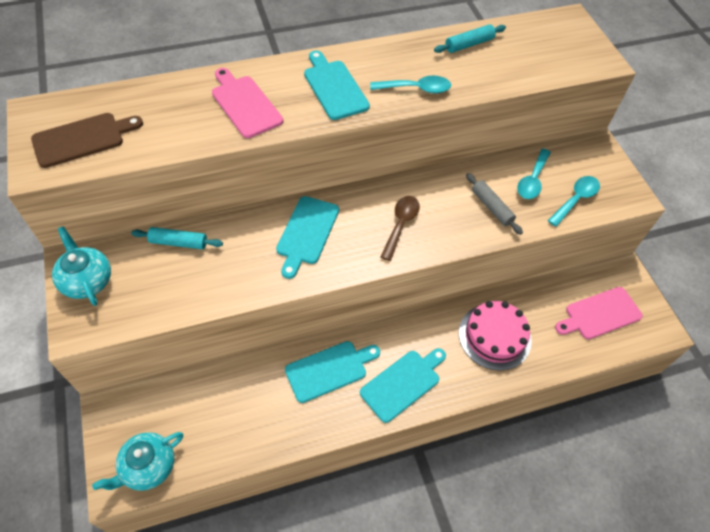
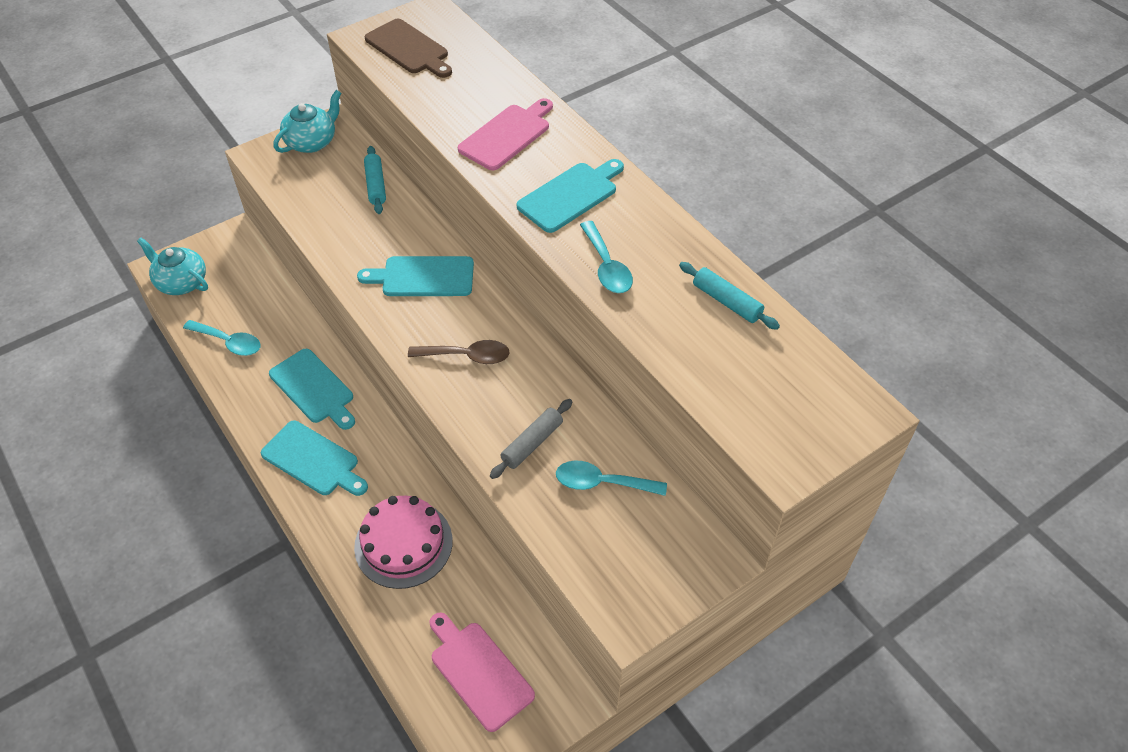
camera: 75 degrees right, 5 degrees down
turquoise spoon [548,176,600,227] -> turquoise spoon moved to [183,320,260,356]

